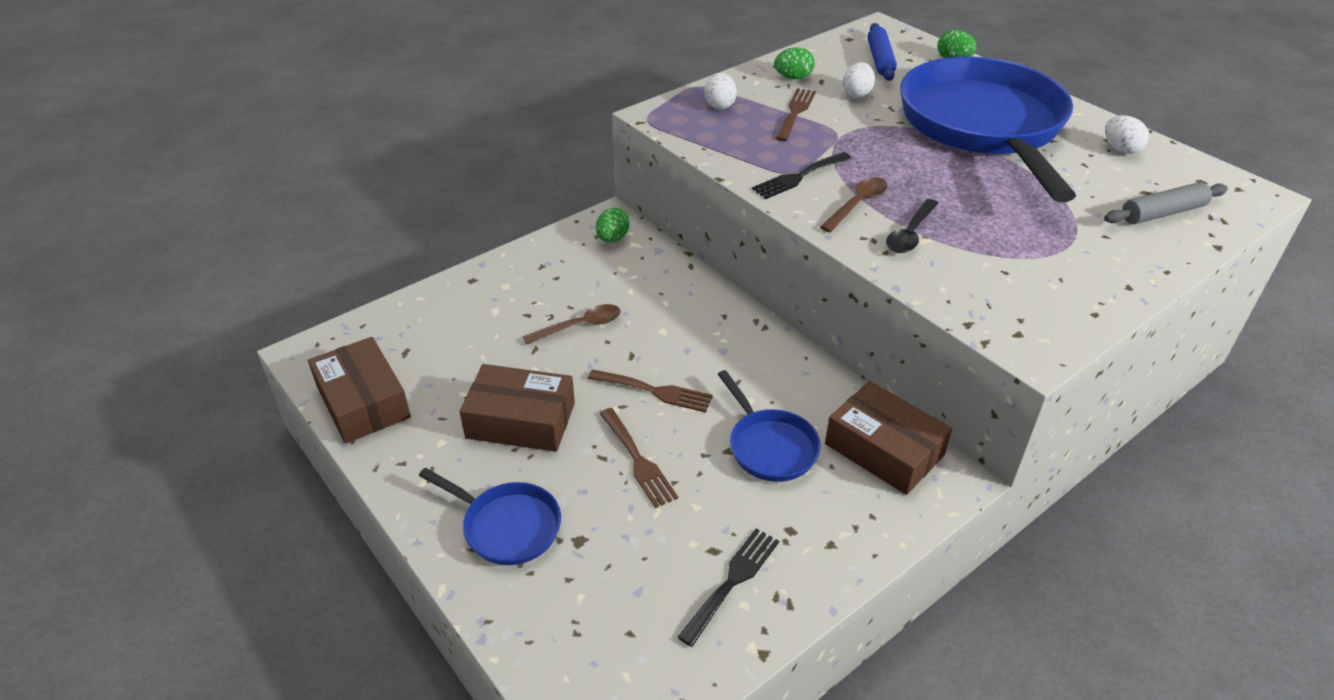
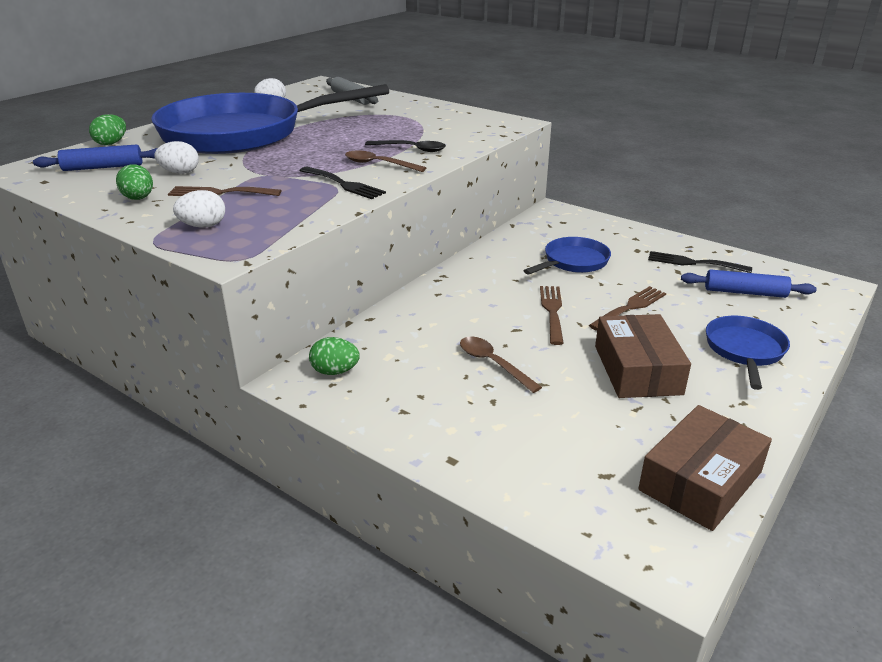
camera: 105 degrees left, 10 degrees down
brown box [825,381,952,495] -> none
none -> blue rolling pin [681,269,817,298]

